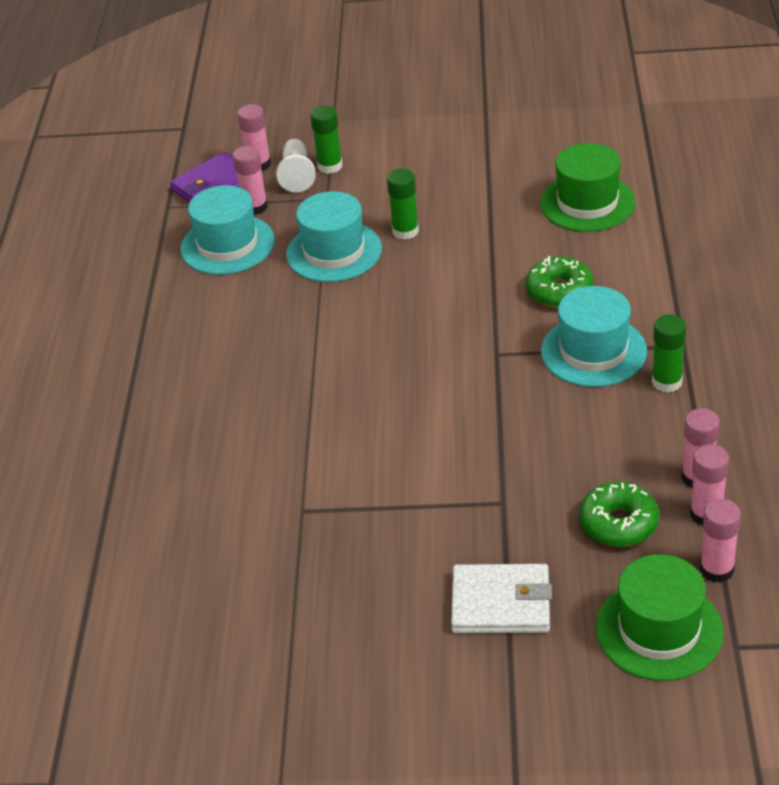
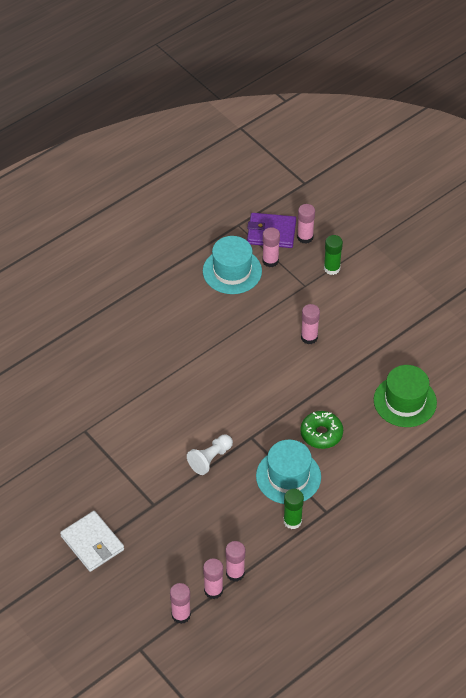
camera: 45 degrees right, 10 degrees up
white pawn [276,139,316,193] -> white pawn moved to [187,434,233,475]
turquoise hat [286,191,382,282] -> none
green glue stick [387,169,419,240] -> pink glue stick [301,304,320,344]
green donut [579,482,659,547] -> none
green hat [596,554,724,681] -> none

